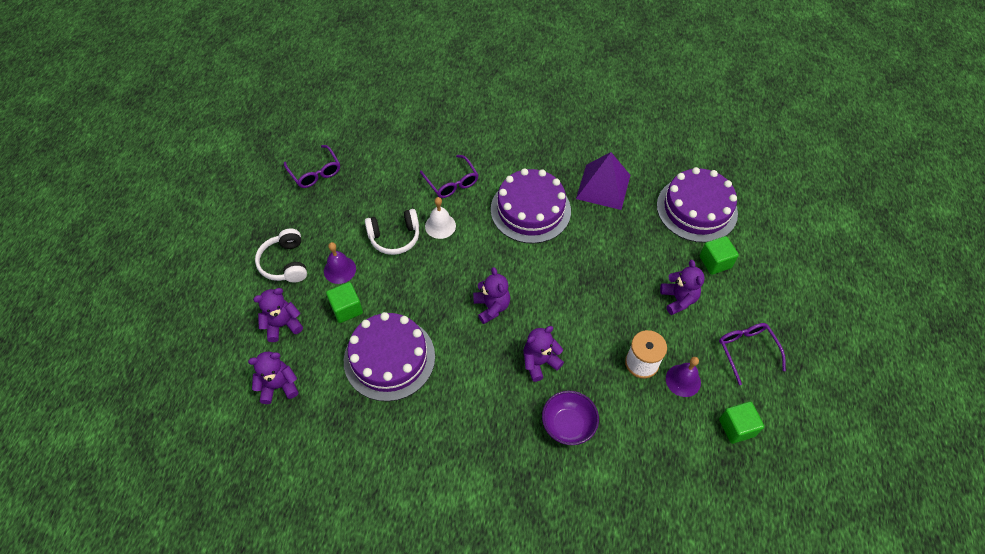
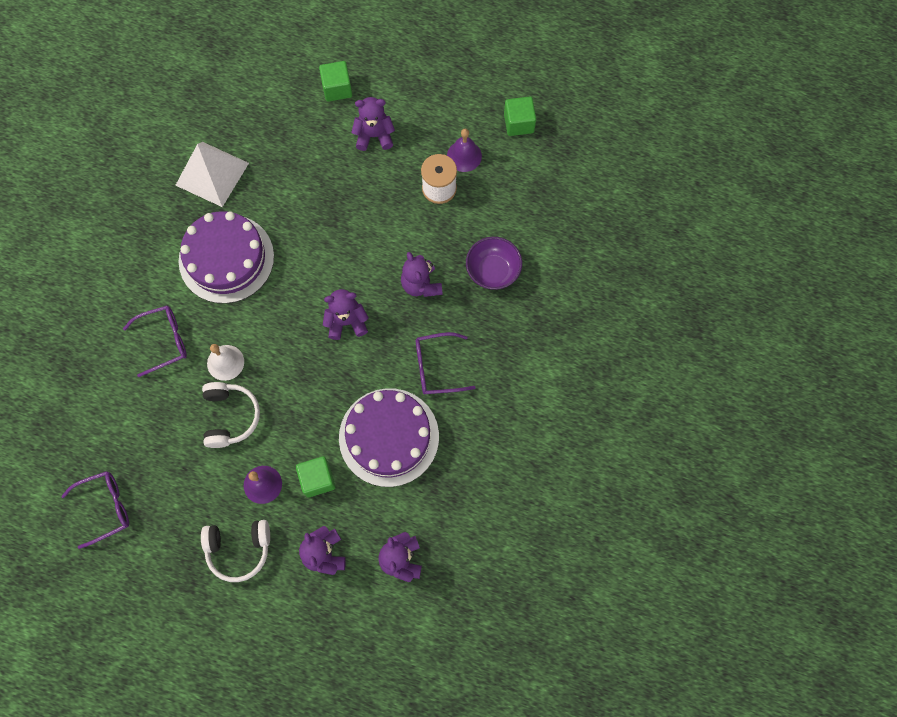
camera: 80 degrees left, 15 degrees up
purple pyramid [576,152,630,210] -> white pyramid [175,142,249,207]
purple cake [657,167,738,243] -> none
purple glasses [719,323,786,385] -> purple glasses moved to [415,332,476,395]

